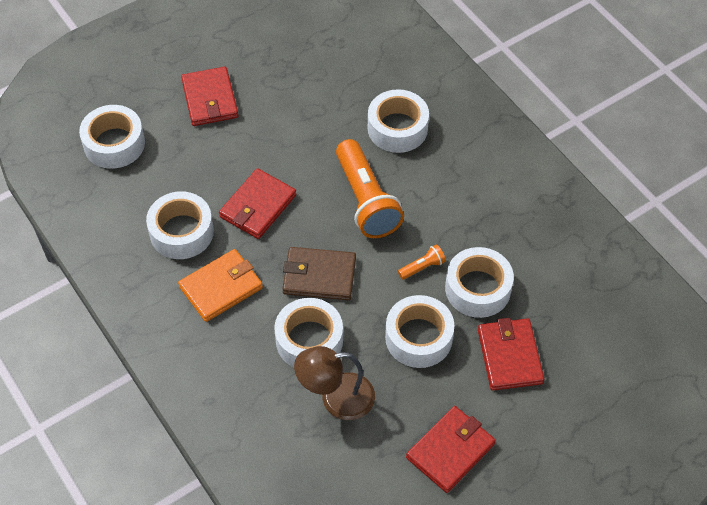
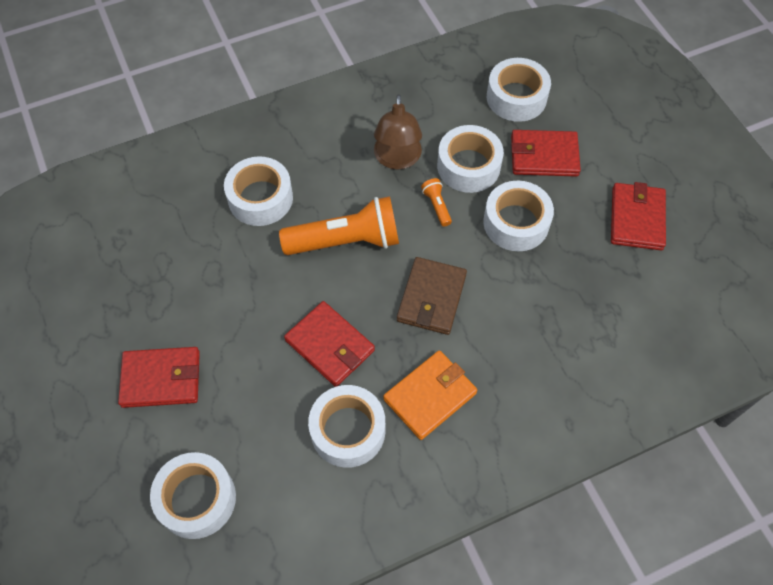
camera: 80 degrees left, 5 degrees up
orange wallet [178,249,263,322] -> orange wallet turned 75 degrees clockwise [383,350,477,440]
white tape [274,298,343,367] -> white tape moved to [487,58,551,122]
brown lamp [294,346,375,420] -> brown lamp moved to [374,94,422,170]
red wallet [406,406,496,493] -> red wallet turned 45 degrees clockwise [611,182,666,250]

